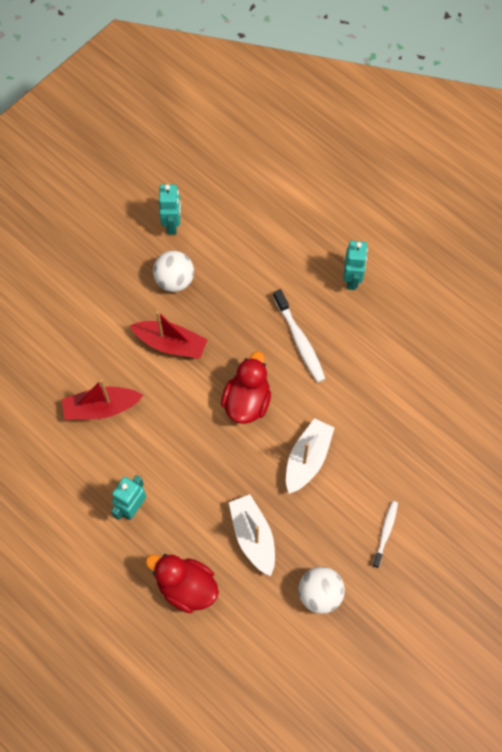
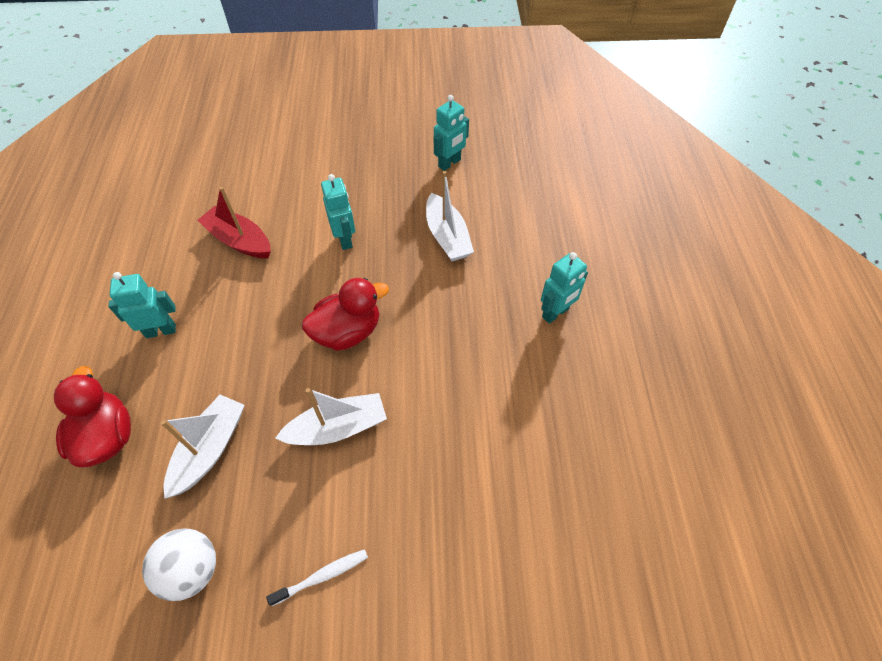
camera: 45 degrees right, 10 degrees down
red boat [130,311,207,359] -> turquoise robot [321,174,355,250]
white ball [153,251,194,292] -> none
white toothbrush [273,289,326,382] -> none
none -> white boat [426,171,474,261]

